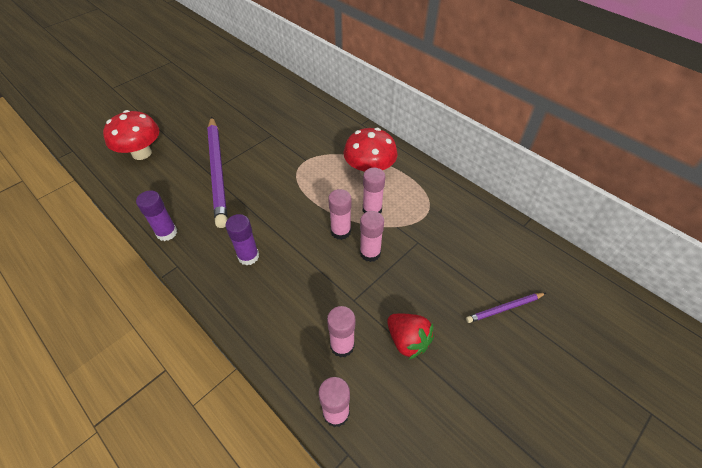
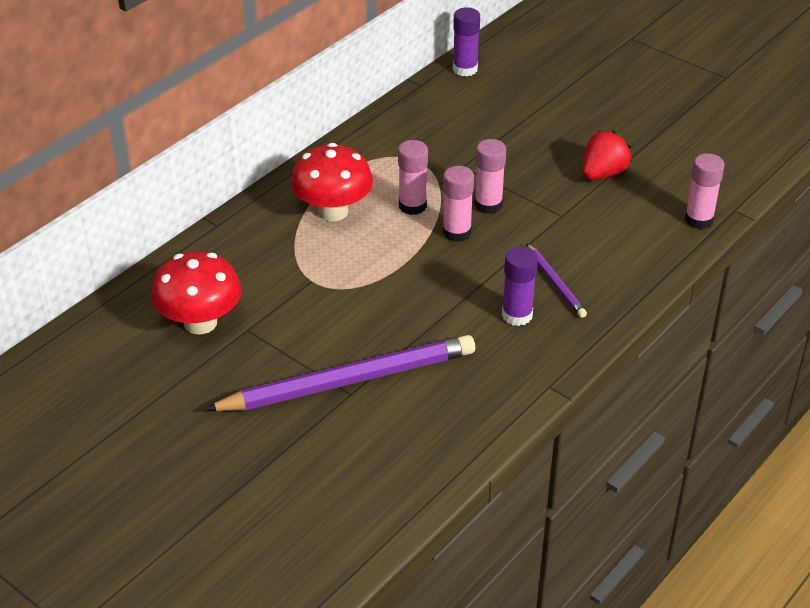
camera: 95 degrees left, 10 degrees down
red mushroom [103,110,159,160] -> red mushroom moved to [151,251,242,334]
purple glue stick [136,190,177,241] -> purple glue stick moved to [453,7,480,76]
pink glue stick [327,306,355,358] -> none
purple pencil [466,293,546,323] -> purple pencil moved to [527,244,587,318]

